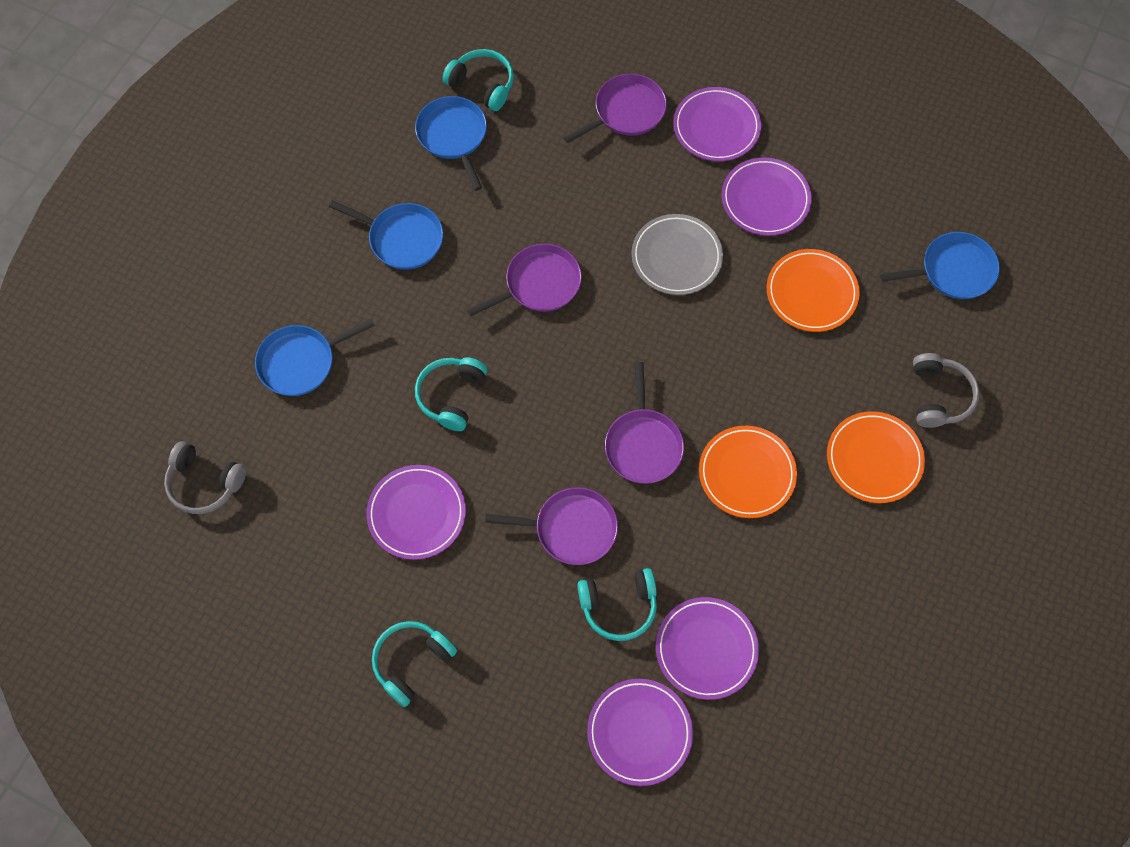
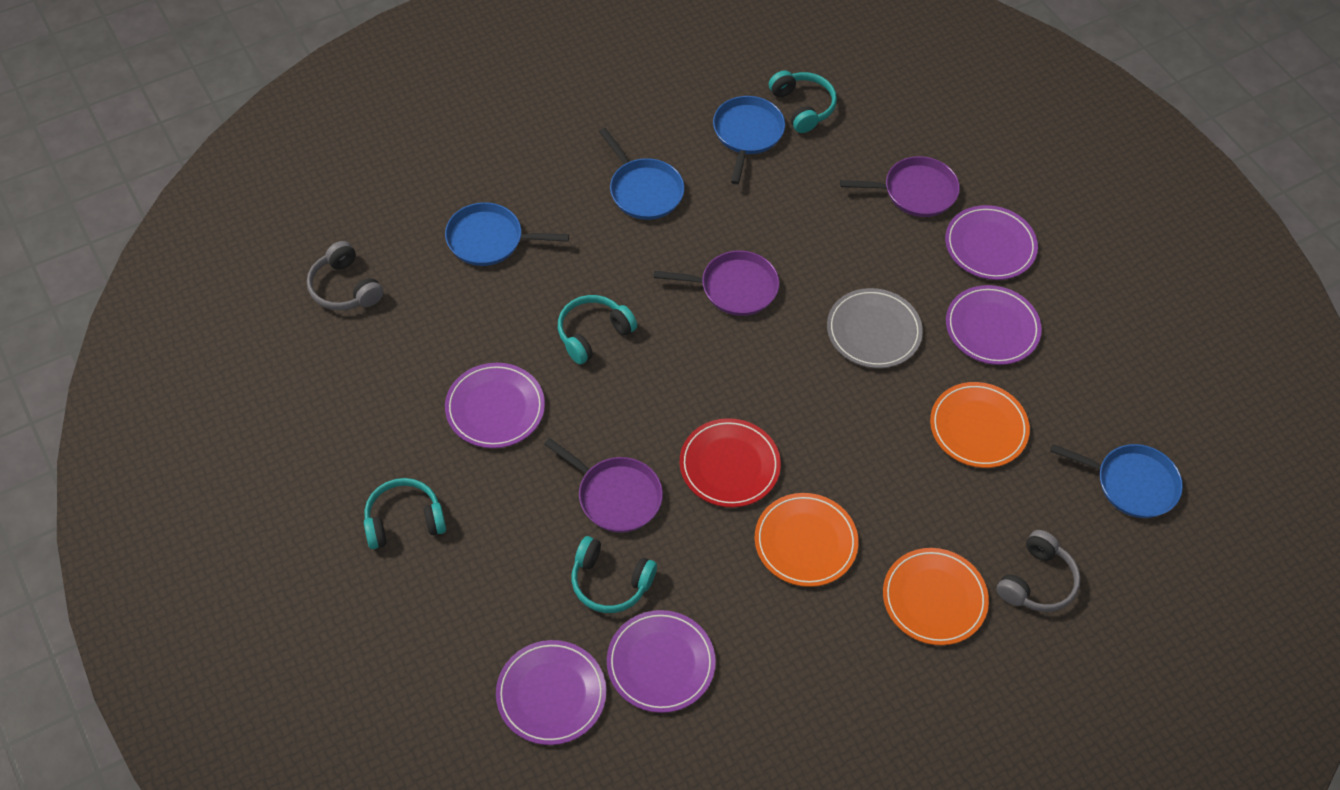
camera: 30 degrees right, 10 degrees down
purple pan [605,362,684,484] -> red plate [680,418,781,507]

